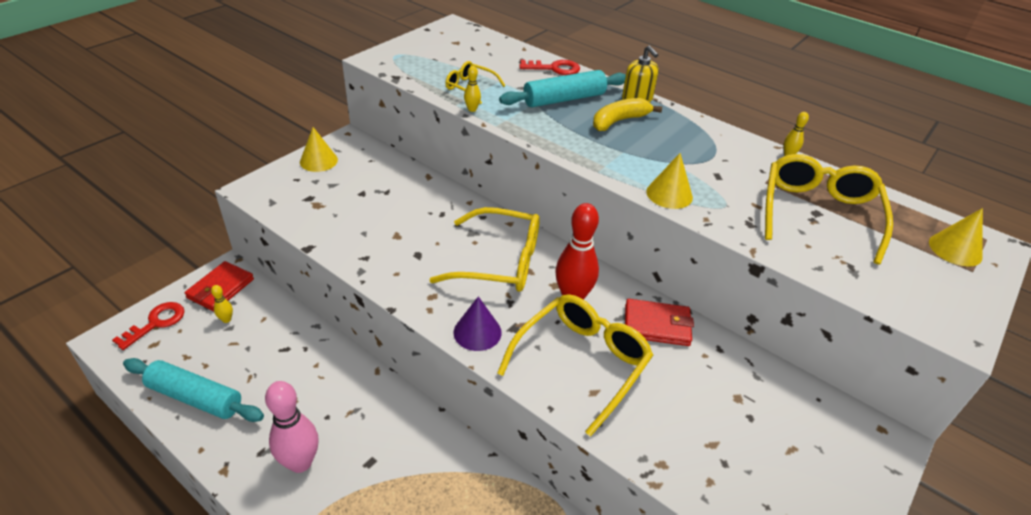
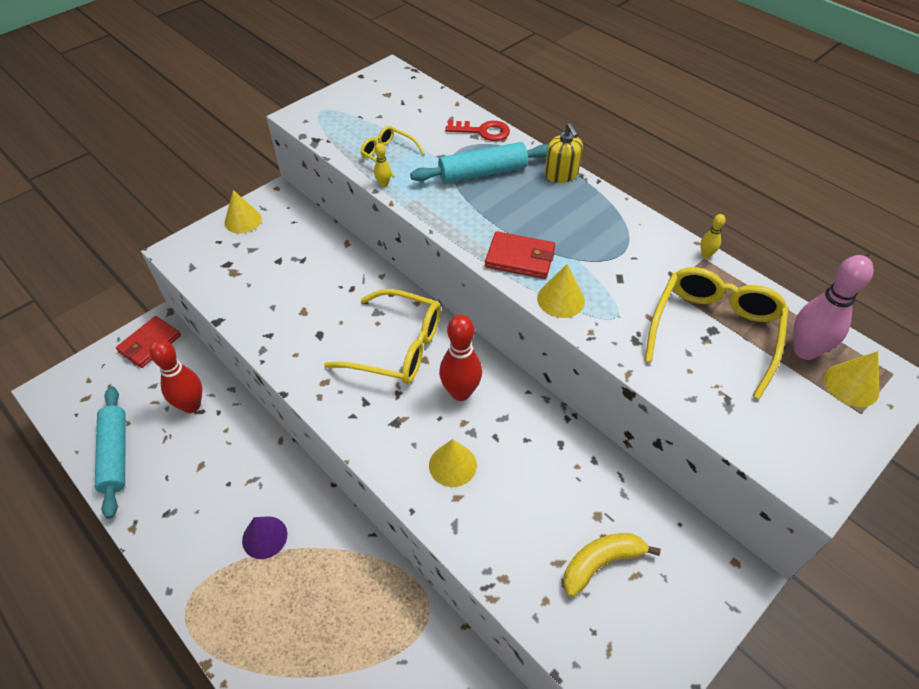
camera: 10 degrees right, 10 degrees up
red key [112,302,184,350] -> none
turquoise rolling pin [123,358,264,422] -> turquoise rolling pin turned 45 degrees clockwise [95,386,126,519]
yellow bowling pin [211,285,233,323] -> none
pink bowling pin [265,381,319,473] -> pink bowling pin moved to [793,255,874,360]
purple cone [453,296,502,351] -> purple cone moved to [242,516,287,559]
yellow glasses [497,294,653,437] -> yellow cone [429,439,477,487]
yellow banana [593,98,662,131] -> yellow banana moved to [563,533,661,597]
red wallet [625,299,694,346] -> red wallet moved to [485,231,555,279]
none -> red bowling pin [149,340,202,413]

